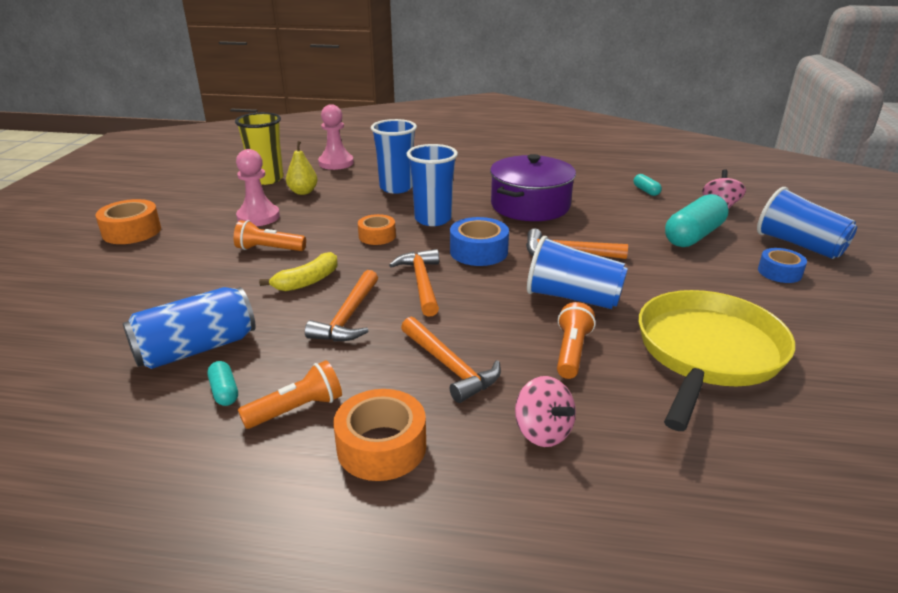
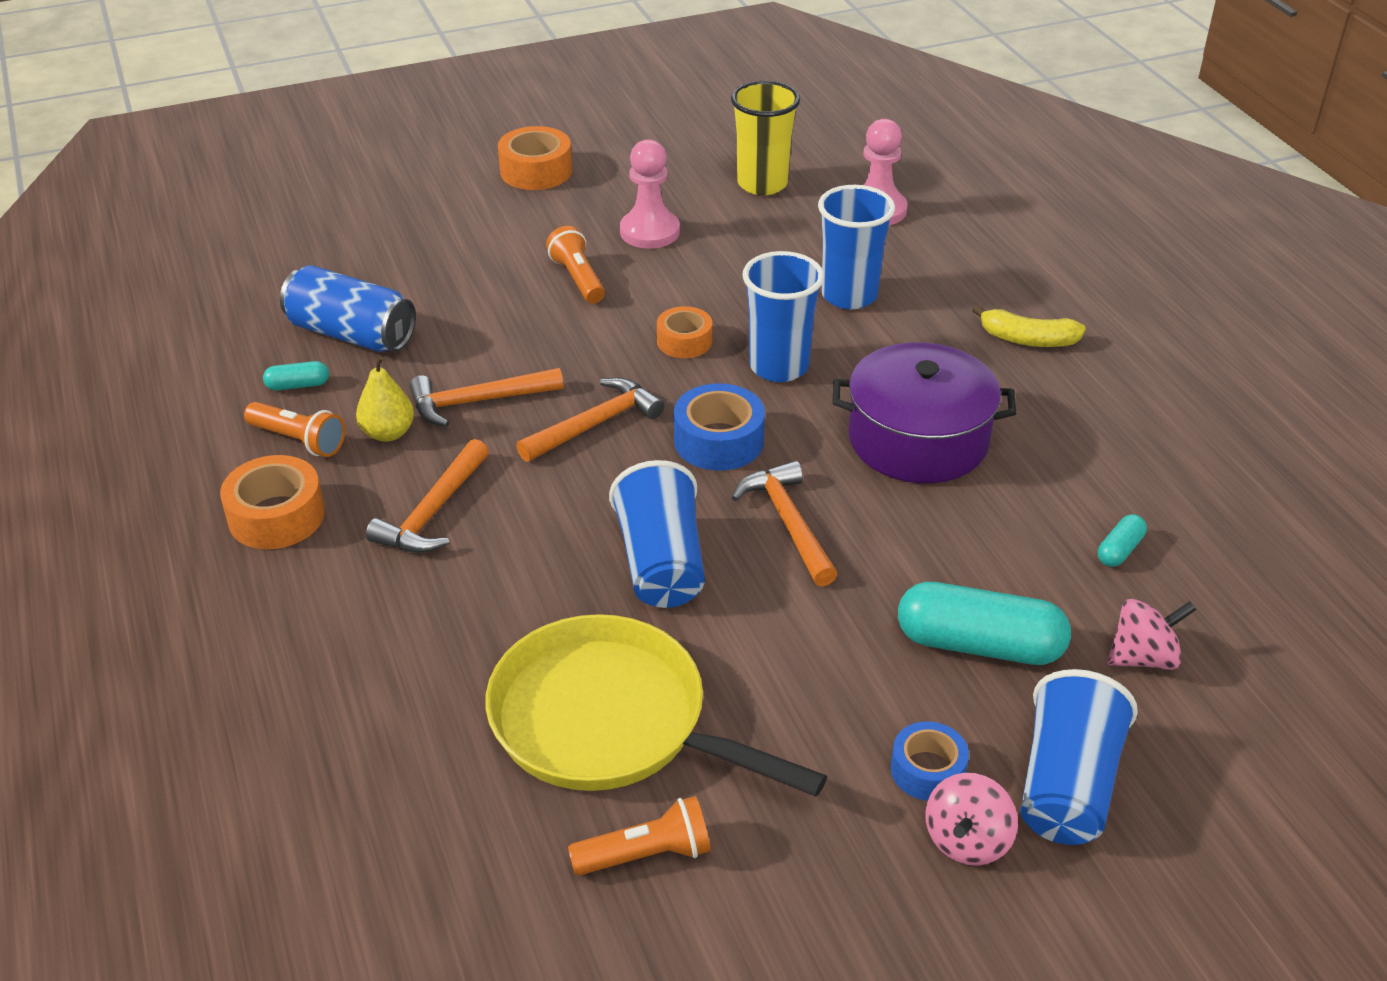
camera: 60 degrees right, 10 degrees up
turquoise capsule [207,361,238,406] -> turquoise capsule turned 45 degrees clockwise [263,361,329,390]
yellow banana [259,252,337,291] -> yellow banana moved to [972,305,1086,347]
yellow pear [286,141,317,195] -> yellow pear moved to [356,356,414,442]
pink spinning top [515,376,576,447] -> pink spinning top moved to [925,773,1018,866]
orange flashlight [557,302,596,379] -> orange flashlight moved to [568,796,711,876]
yellow pan [639,290,795,431] -> yellow pan turned 150 degrees counterclockwise [485,614,827,797]

